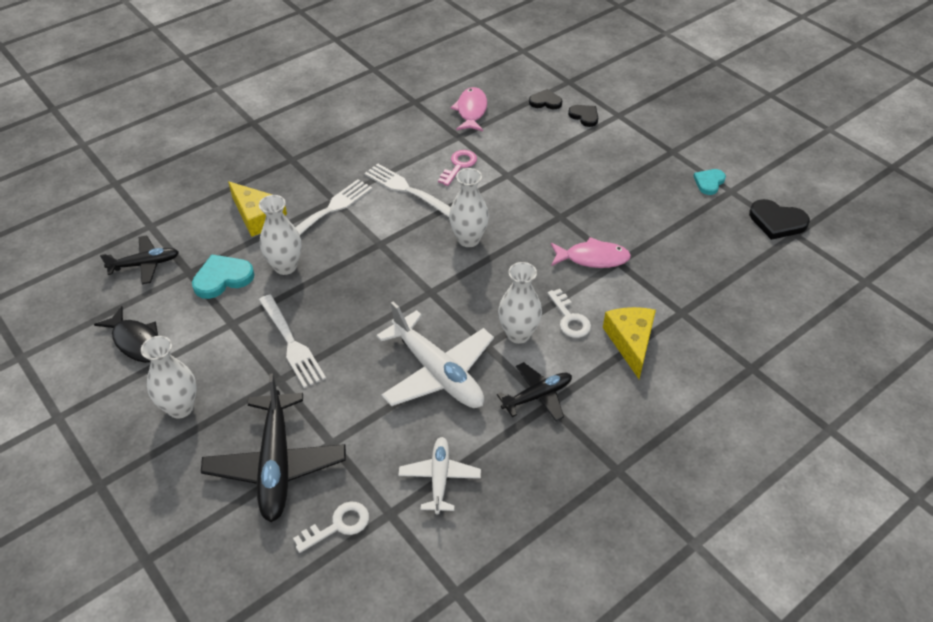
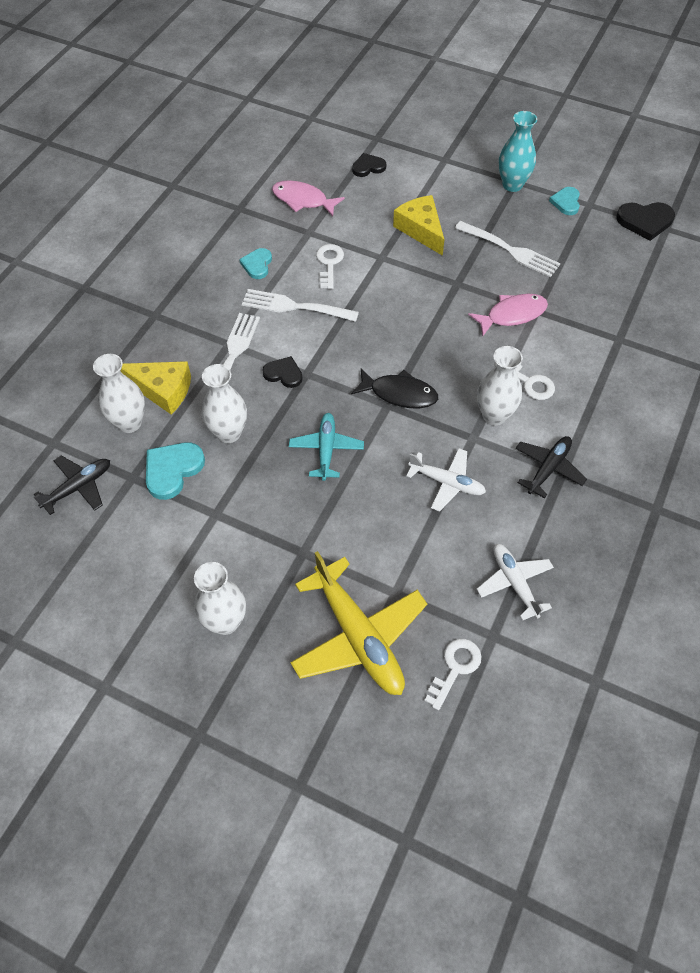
camera: 25 degrees left, 10 degrees up
black fish [94,306,159,363] -> black fish moved to [351,369,438,408]
black plane [201,373,346,522] -> yellow plane [290,551,427,695]
white fork [259,295,326,388] -> white fork moved to [455,221,561,277]
white plane [376,301,494,408] -> white plane [406,448,486,512], size x0.57
pink key [438,150,477,186] -> white key [316,244,344,289]
white vase [449,168,489,247] -> white vase moved to [93,354,145,433]
pink fish [451,87,487,131] -> pink fish turned 45 degrees counterclockwise [272,180,345,216]
black heart [568,105,598,127] -> black heart moved to [262,356,302,388]
yellow cheese [603,307,656,379] -> yellow cheese moved to [393,195,445,256]
none -> turquoise heart [239,248,272,279]
none -> turquoise plane [289,413,364,481]
none -> turquoise vase [499,111,537,192]

